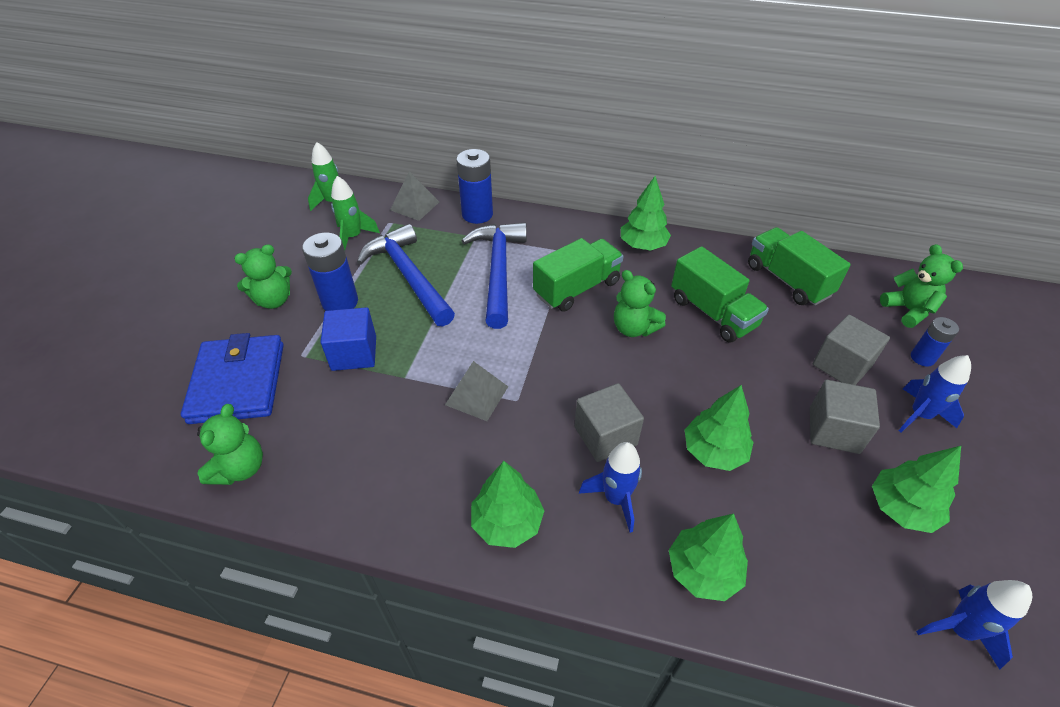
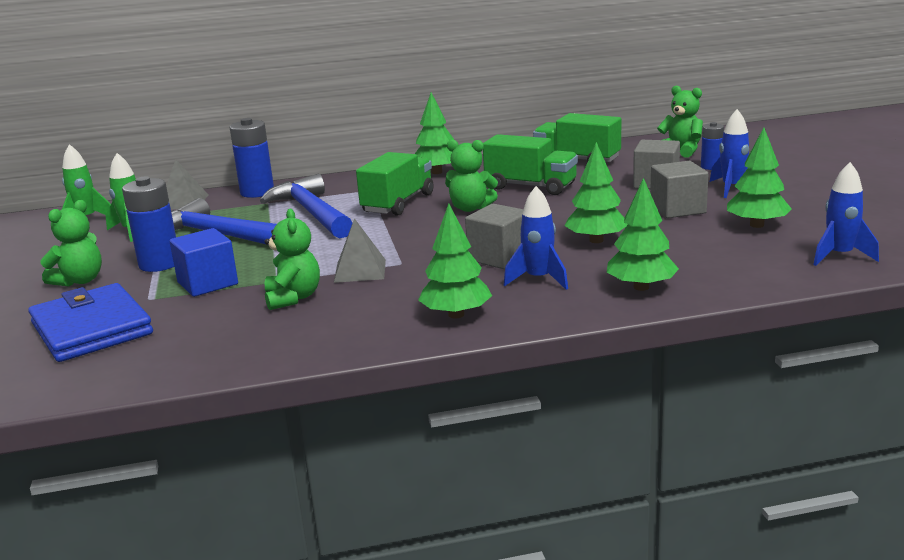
camera: 25 degrees left, 25 degrees down
green teddy bear [197,404,263,485] -> green teddy bear moved to [265,209,320,310]

